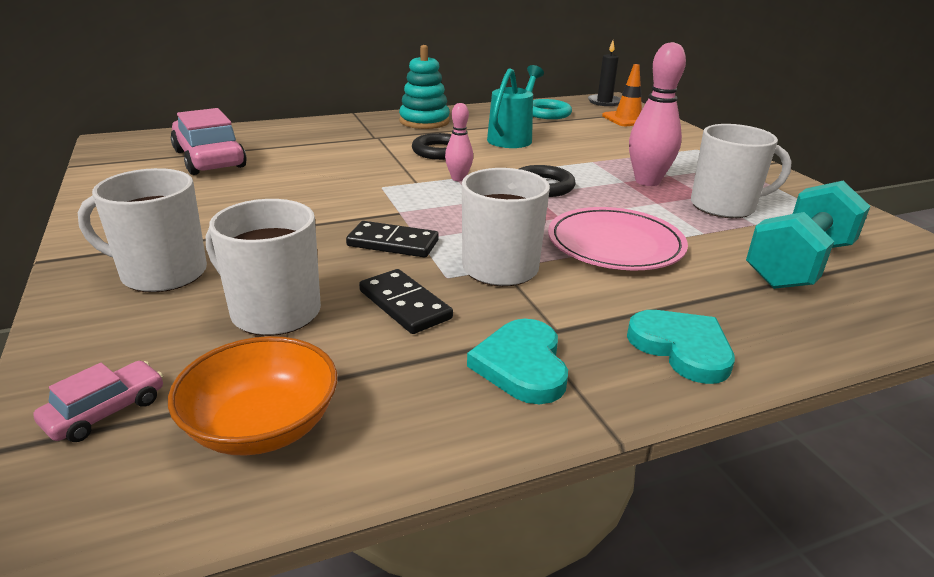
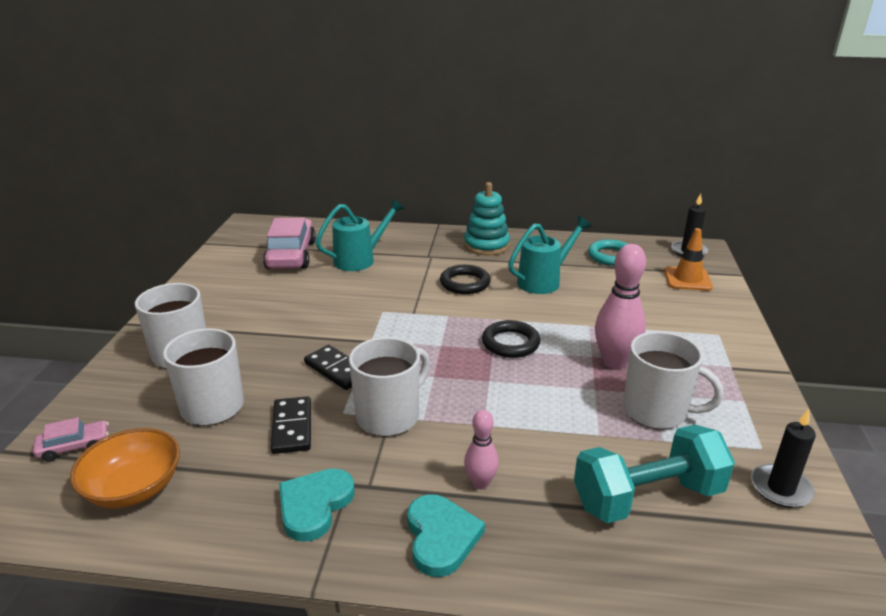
camera: 30 degrees right, 0 degrees up
pink bowling pin [445,103,473,181] -> pink bowling pin moved to [464,410,499,489]
pink plate [548,207,688,270] -> none
none -> turquoise watering can [315,198,404,271]
none -> black candle [751,409,816,508]

